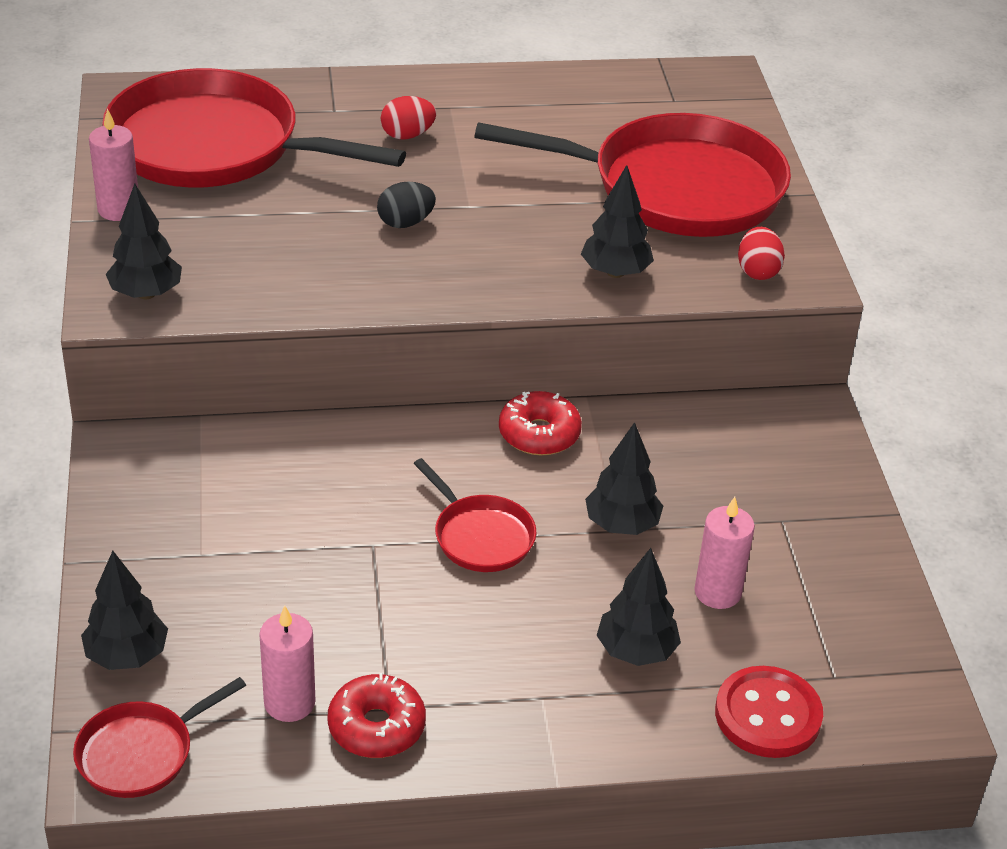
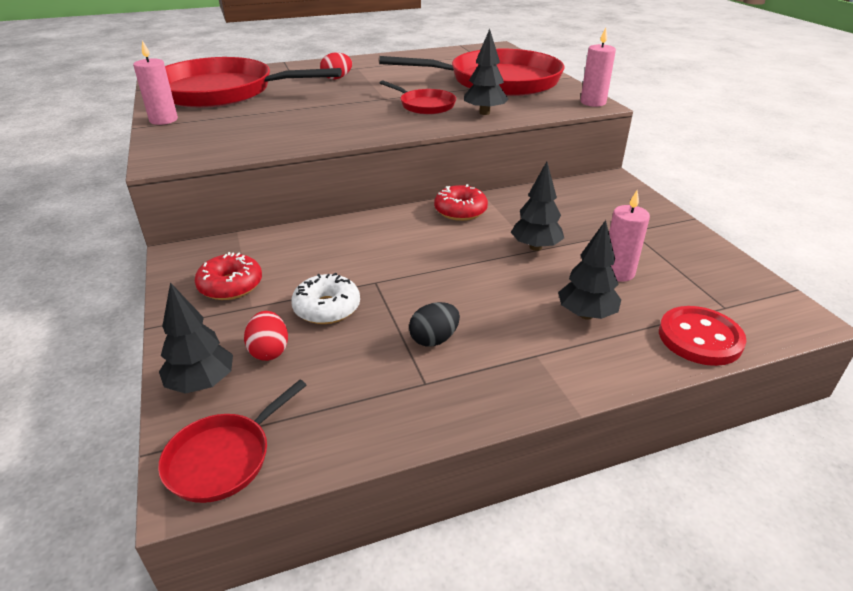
camera: 10 degrees left, 5 degrees down
black tree [106,184,182,299] -> none
pink candle [259,606,315,722] -> pink candle moved to [580,27,616,107]
red donut [327,673,426,758] -> red donut moved to [195,252,262,300]
black egg [377,182,436,228] -> black egg moved to [409,302,460,347]
red pan [413,458,536,572] -> red pan moved to [380,80,456,115]
red egg [738,227,785,280] -> red egg moved to [244,311,288,361]
none -> white donut [291,273,360,324]

